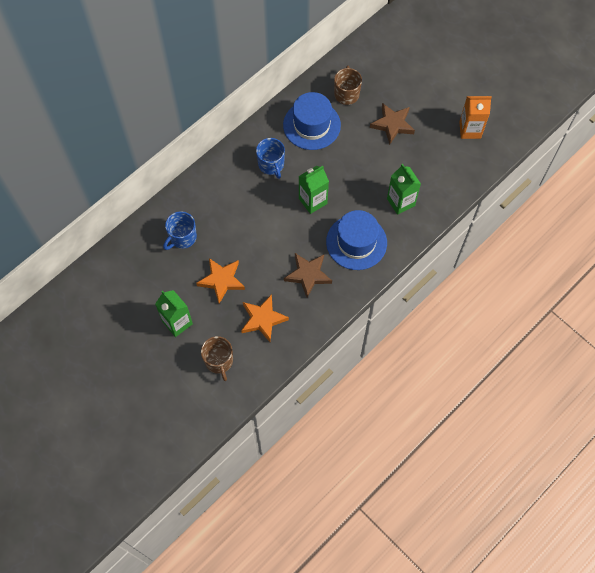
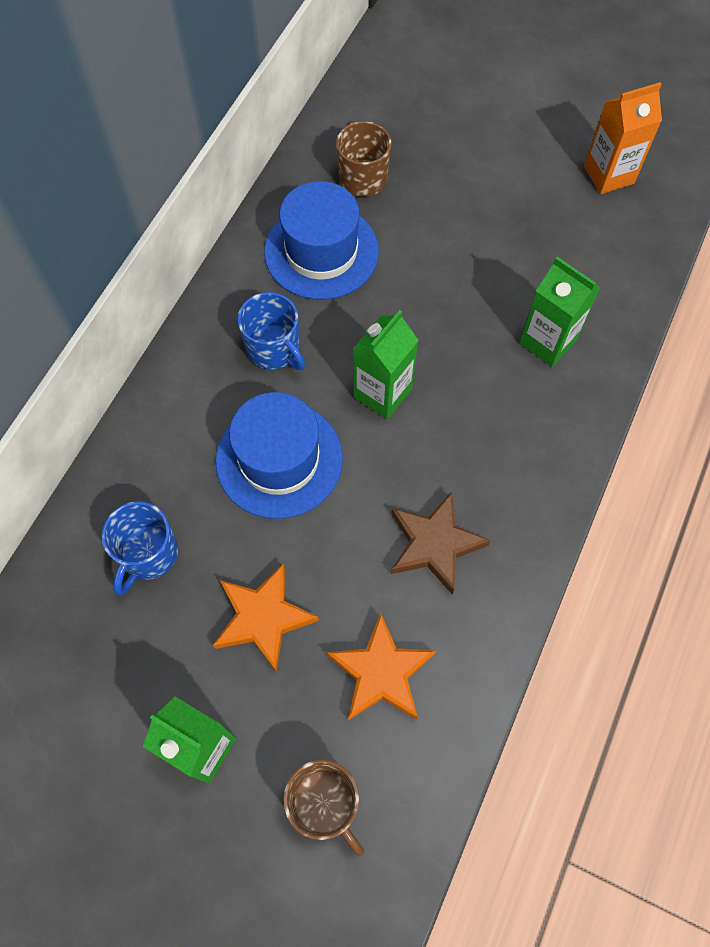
camera: 20 degrees left, 0 degrees up
blue hat [326,210,387,270] -> blue hat moved to [216,392,343,519]
brown star [370,103,415,145] -> none

